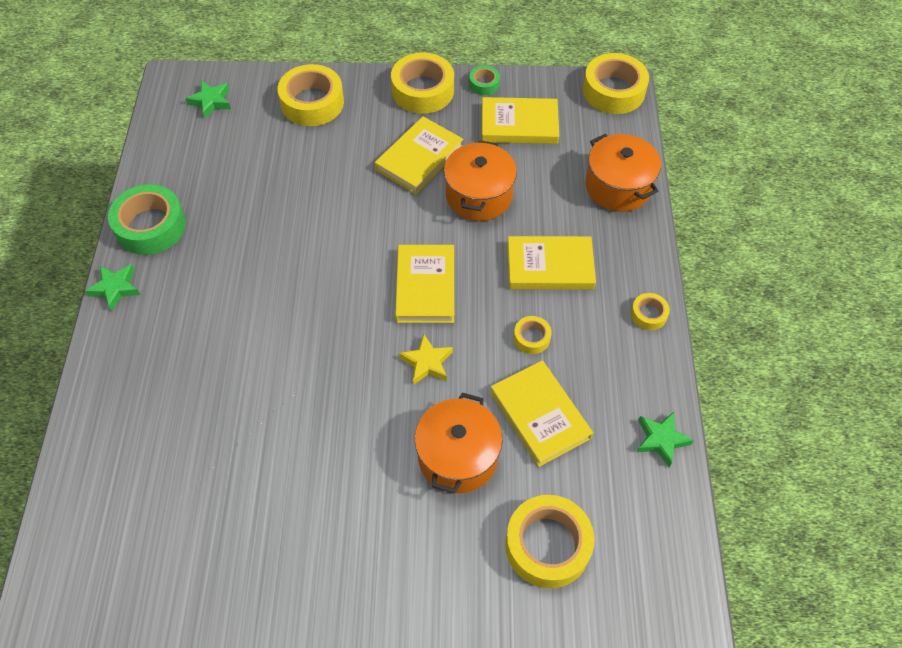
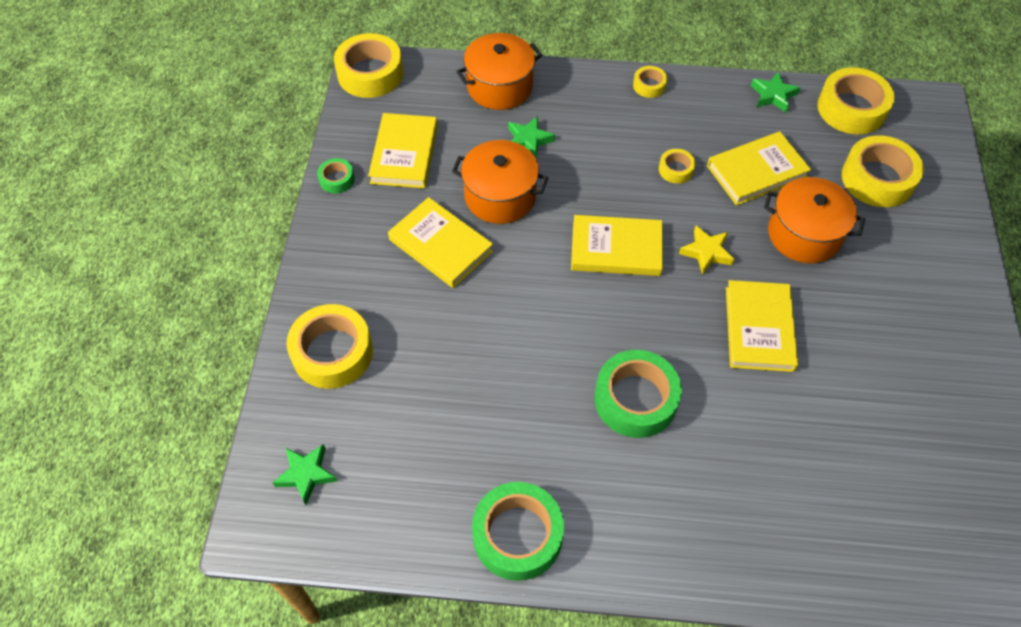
camera: 85 degrees left, 0 degrees up
green star [85,264,140,311] -> green star moved to [508,116,555,158]
yellow tape [391,53,454,114] -> yellow tape moved to [817,67,895,134]
yellow book [507,236,596,290] -> yellow book moved to [726,280,798,372]
none -> green tape [595,350,682,438]

